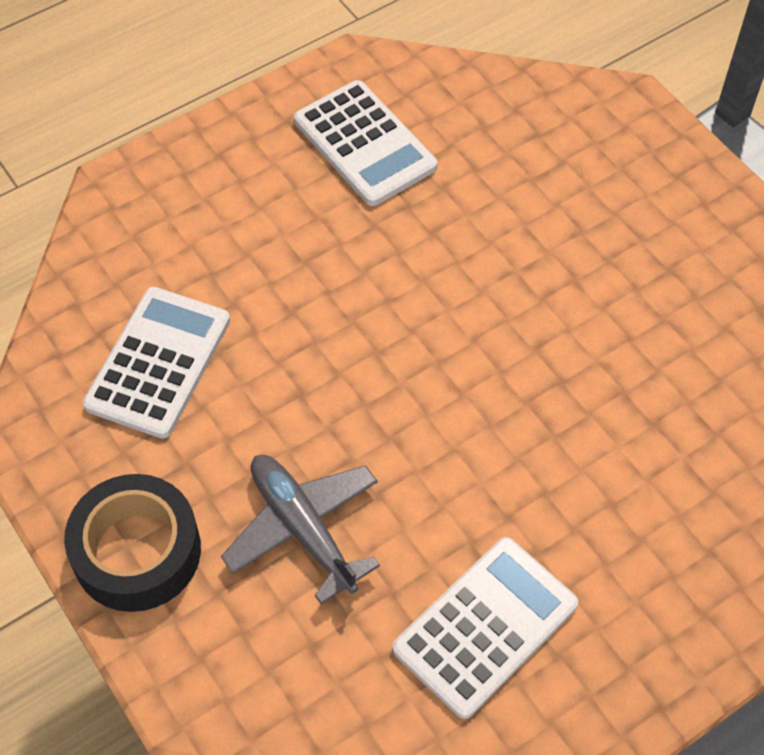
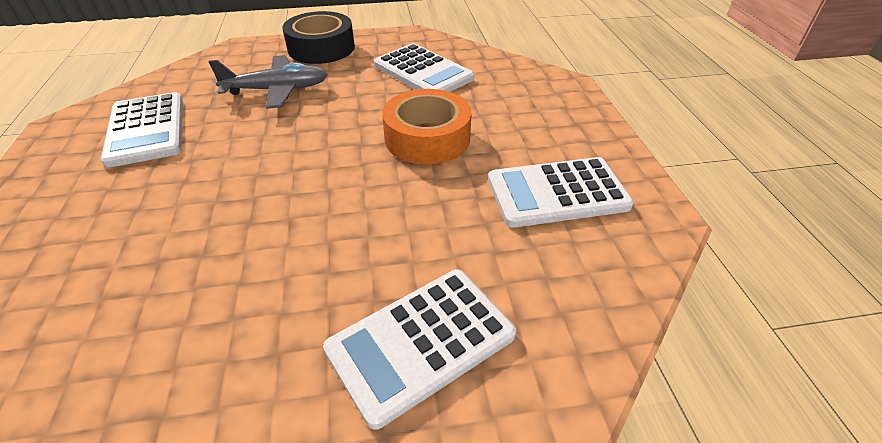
camera: 115 degrees right, 15 degrees down
none -> white calculator [323,270,516,430]
none -> orange tape [382,89,472,165]

